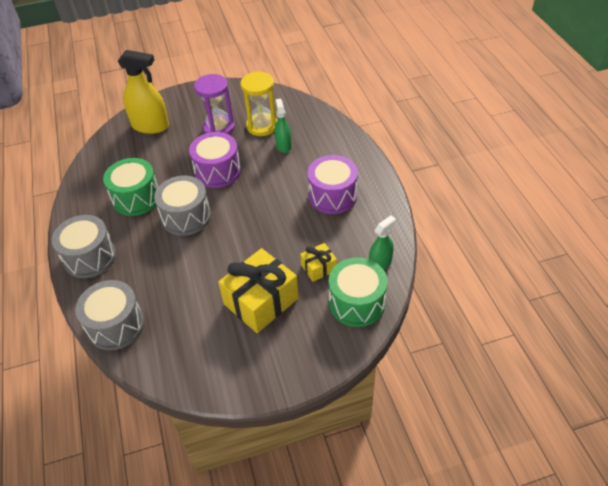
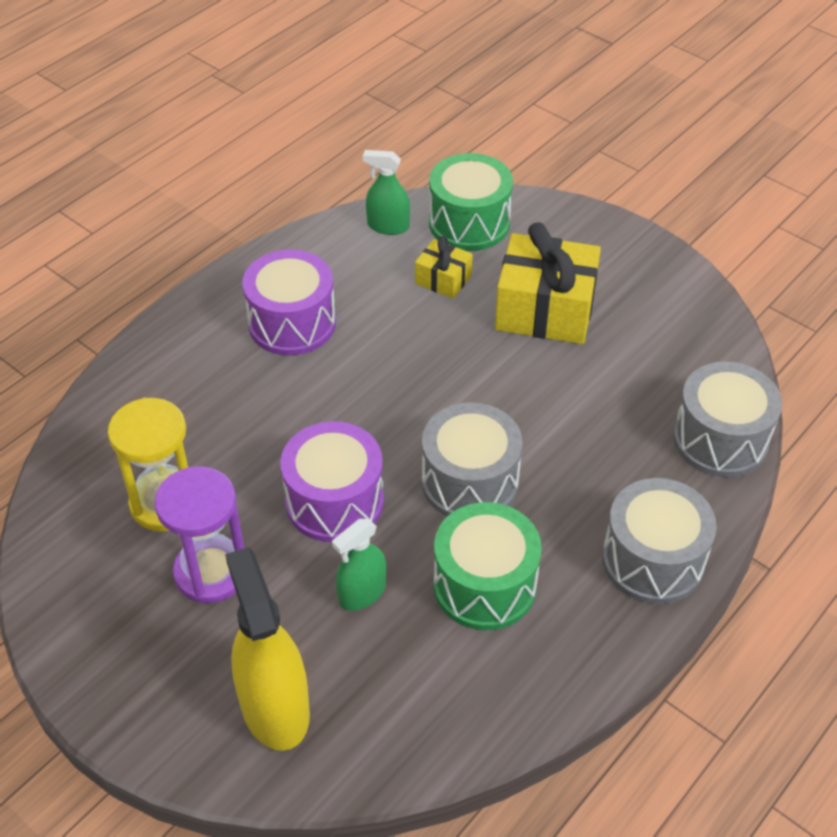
camera: 125 degrees left, 0 degrees up
green spray bottle [275,99,292,153] -> green spray bottle moved to [332,519,386,611]

